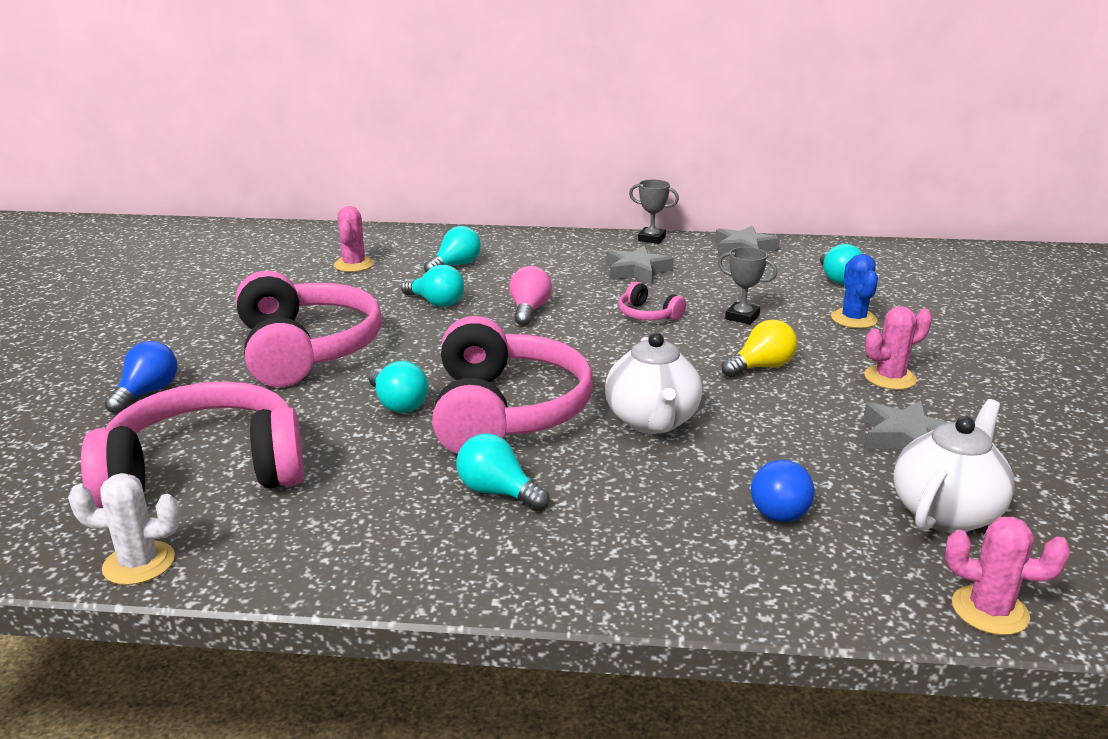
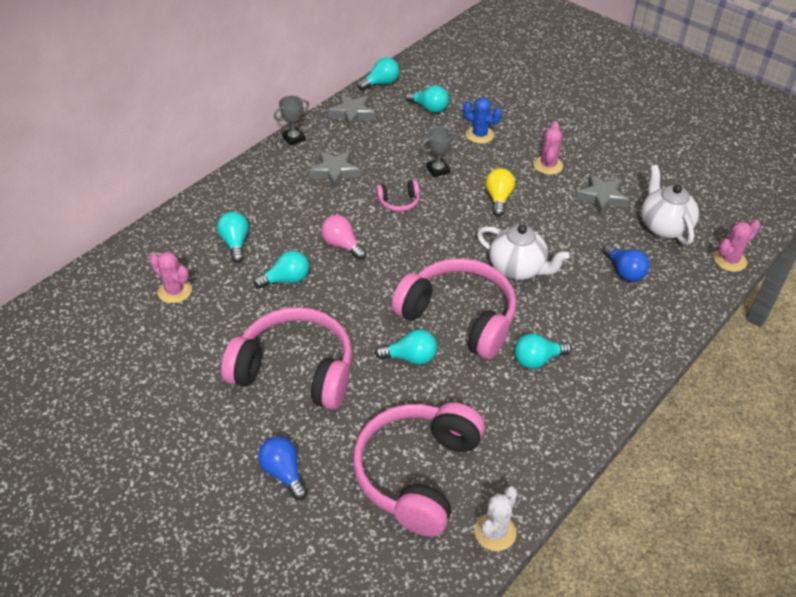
camera: 55 degrees left, 20 degrees up
none -> turquoise light bulb [357,57,399,90]

